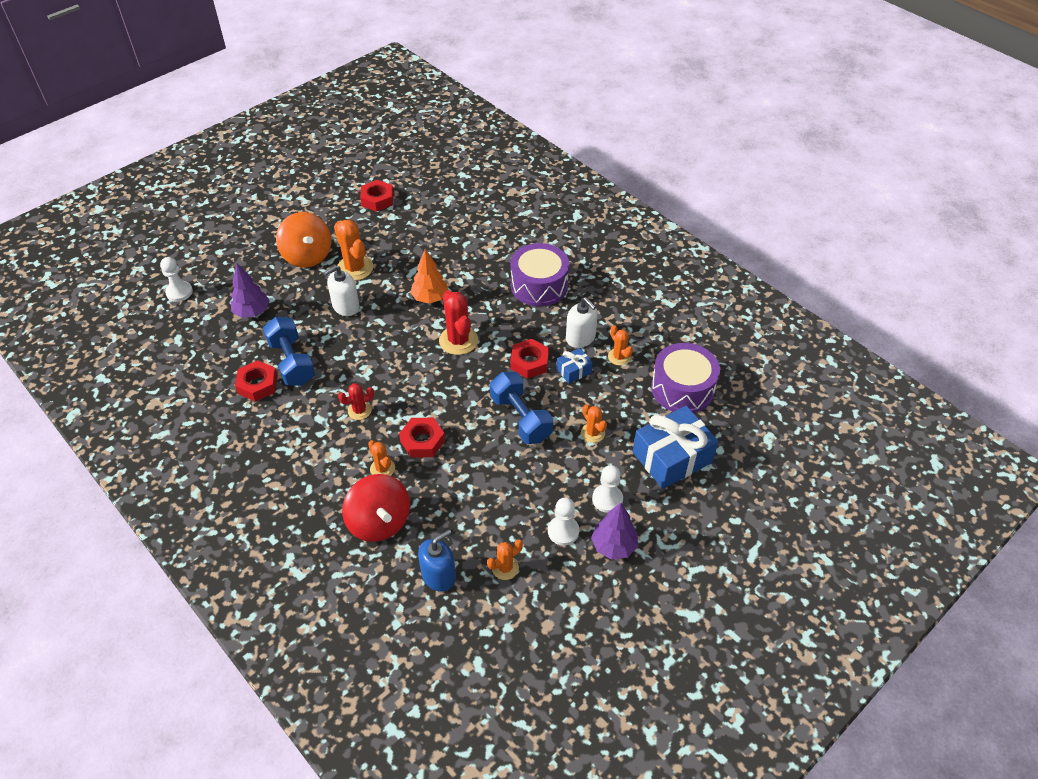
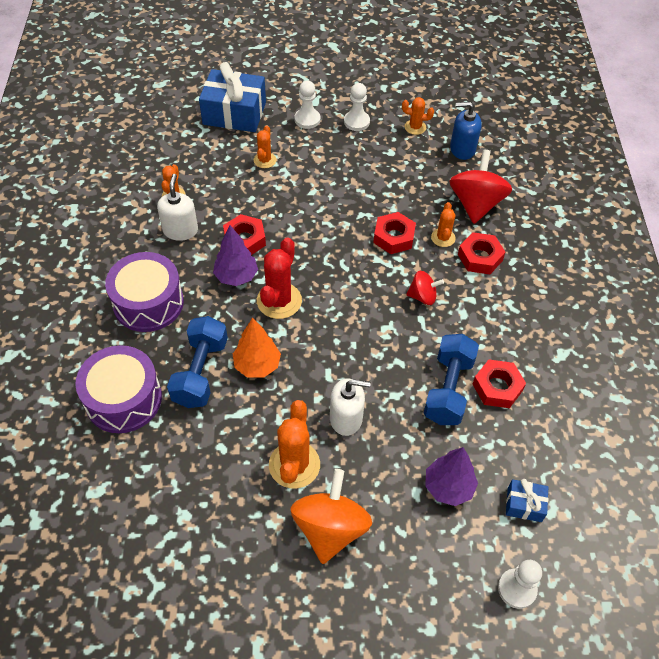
camera: 140 degrees left, 5 degrees up
red cactus [338,383,374,420] -> red spinning top [406,271,444,305]
red nut [360,180,394,212] -> red nut moved to [458,232,505,274]
blue dumbbell [490,372,553,444] -> blue dumbbell moved to [167,316,228,408]
blue gift [557,348,593,384] -> blue gift moved to [506,479,548,522]
purple tree [591,503,638,560] -> purple tree moved to [213,225,258,286]
purple drum [651,343,720,413] -> purple drum moved to [75,345,162,433]

